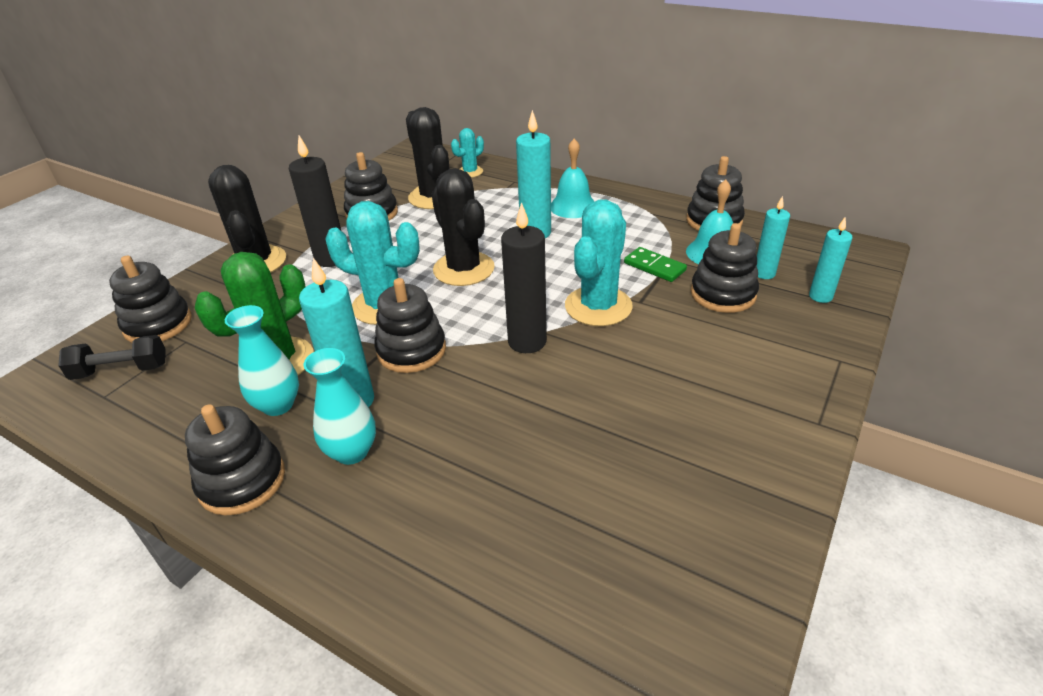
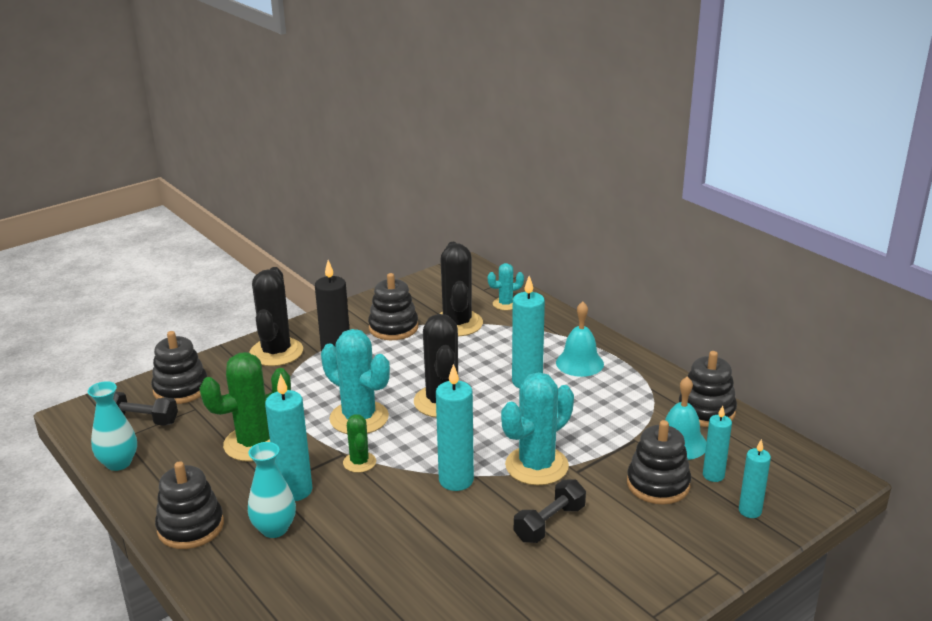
camera: 20 degrees right, 10 degrees down
turquoise vase [225,305,299,416] -> turquoise vase moved to [88,381,137,471]
black stacking toy [374,278,446,373] -> green cactus [343,414,376,473]
black candle [501,202,547,353] -> turquoise candle [436,364,474,491]
green domino [624,247,687,282] -> none
none -> black dumbbell [514,479,586,543]

